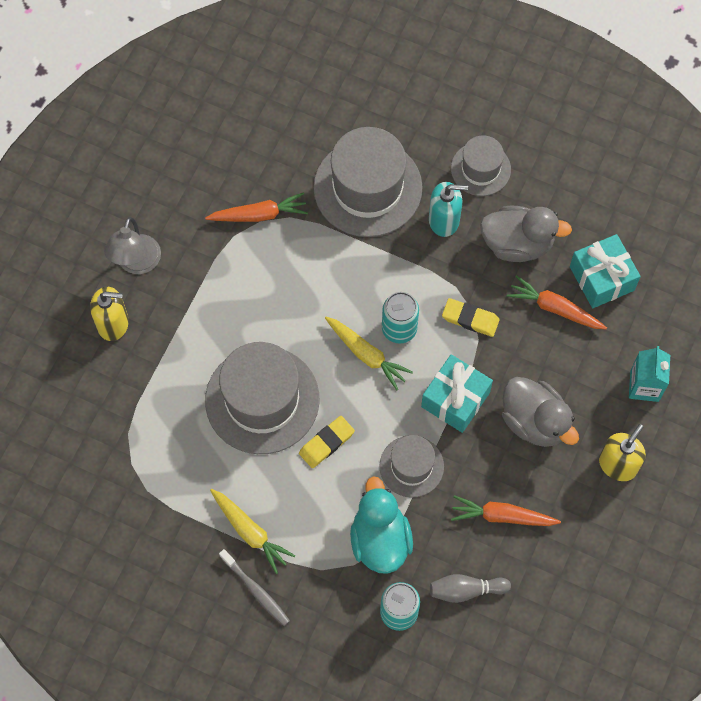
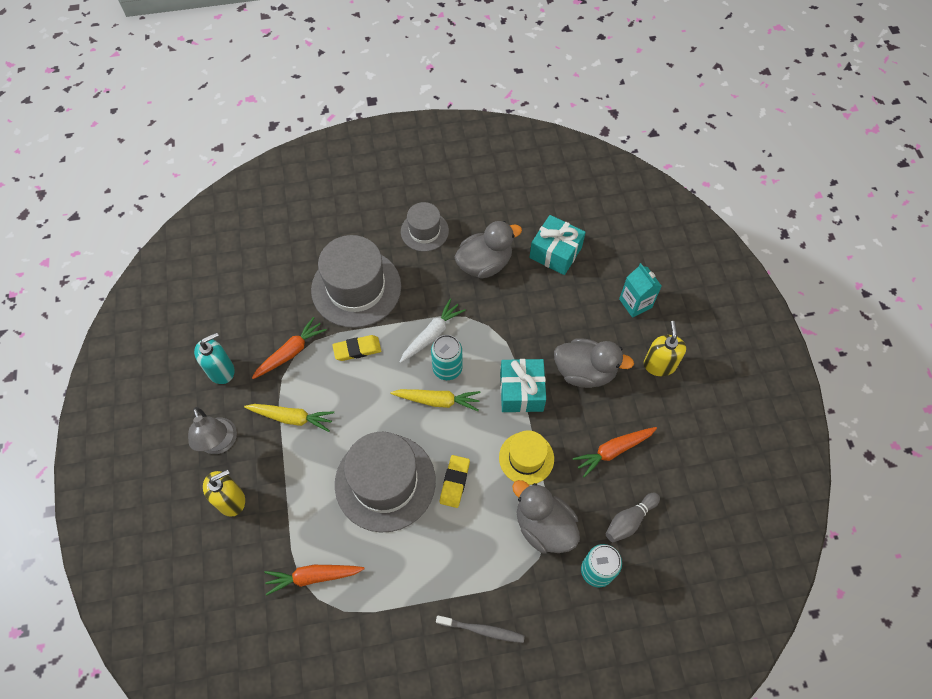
camera: 35 degrees left, 5 degrees down
yellow carrot [210,489,295,574] -> yellow carrot moved to [244,404,334,432]
turquoise duck [350,476,413,574] -> grey duck [512,480,580,554]
grey hat [379,435,444,498] -> yellow hat [499,430,554,485]
turquoise soap dispenser [429,182,468,237] -> turquoise soap dispenser moved to [194,332,235,384]
yellow eraser [442,298,500,337] -> yellow eraser moved to [332,335,381,361]
orange carrot [507,276,607,329] -> orange carrot moved to [264,565,365,596]
none -> white carrot [400,299,466,363]

